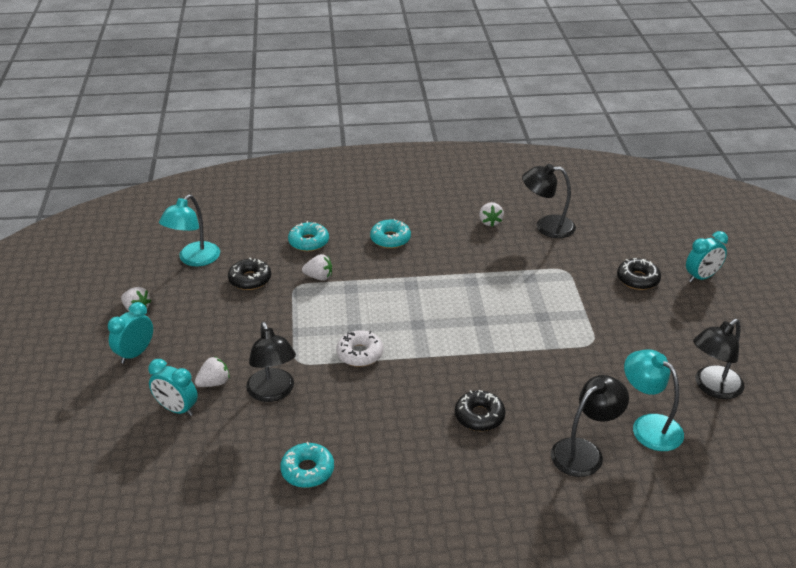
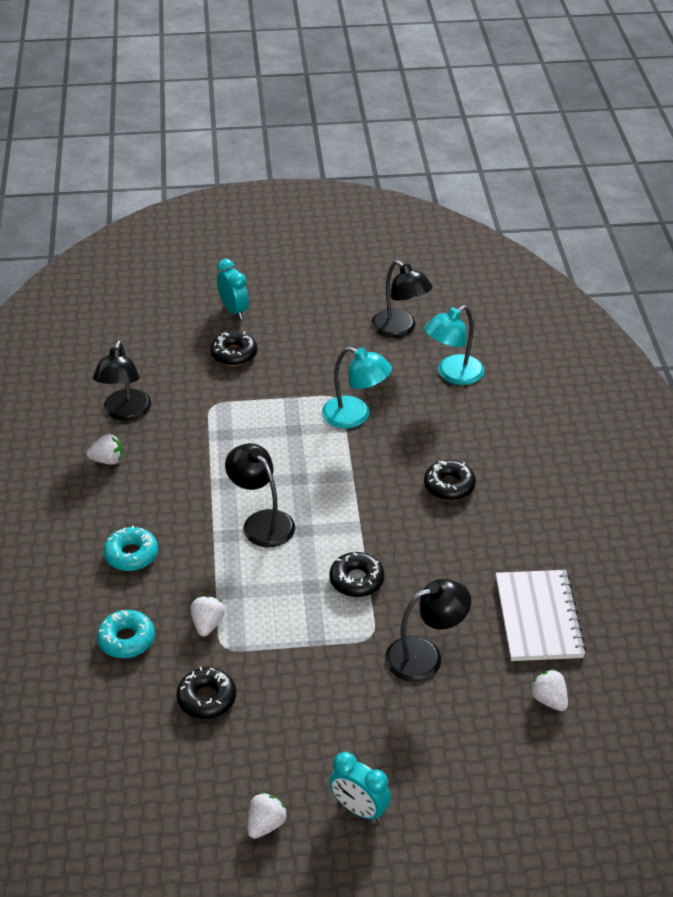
camera: 90 degrees left, 5 degrees up
turquoise clock [148,359,198,416] -> none
turquoise lamp [159,195,220,266] -> turquoise lamp moved to [322,347,392,428]
white strawberry [195,356,230,387] -> white strawberry moved to [529,669,568,711]
turquoise donut [280,442,334,488] -> white notebook [496,570,586,661]
white donut [336,330,383,367] -> black donut [329,552,384,597]
black lamp [551,375,629,477] -> black lamp moved to [225,443,295,547]

